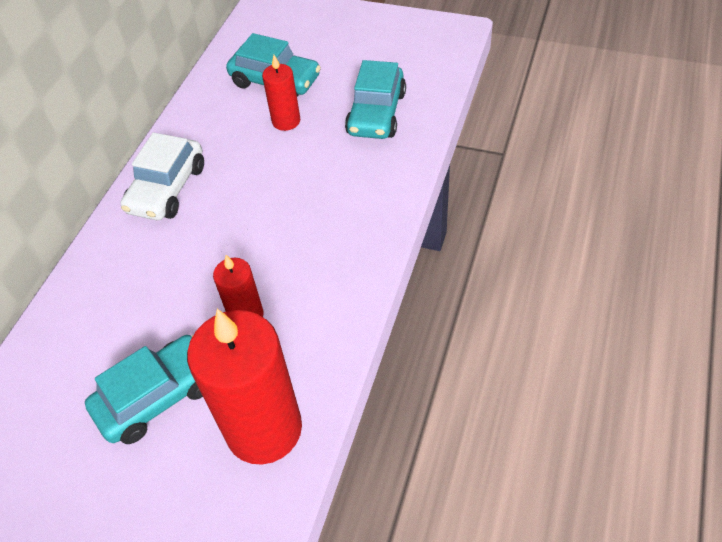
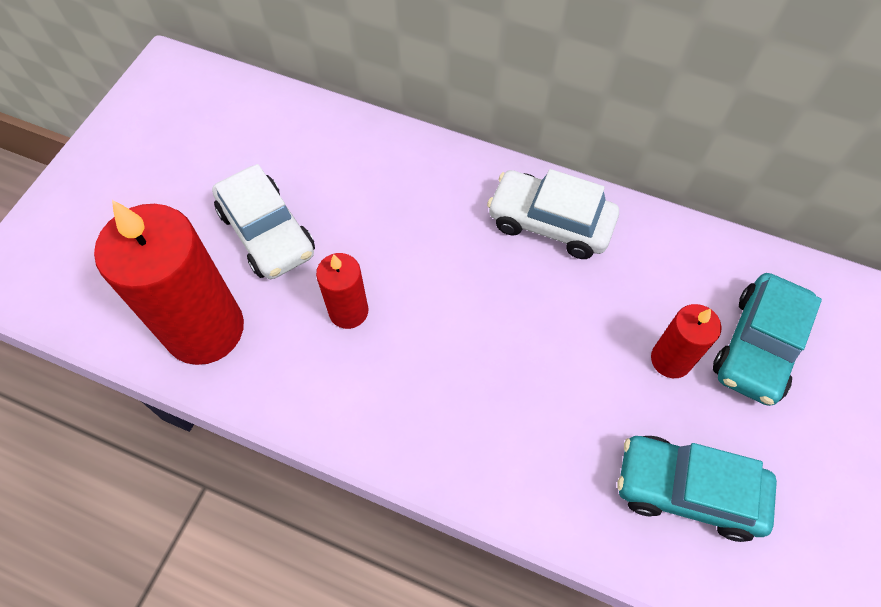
camera: 90 degrees right, 10 degrees up
turquoise car [85,335,203,444] -> white car [212,164,315,279]

